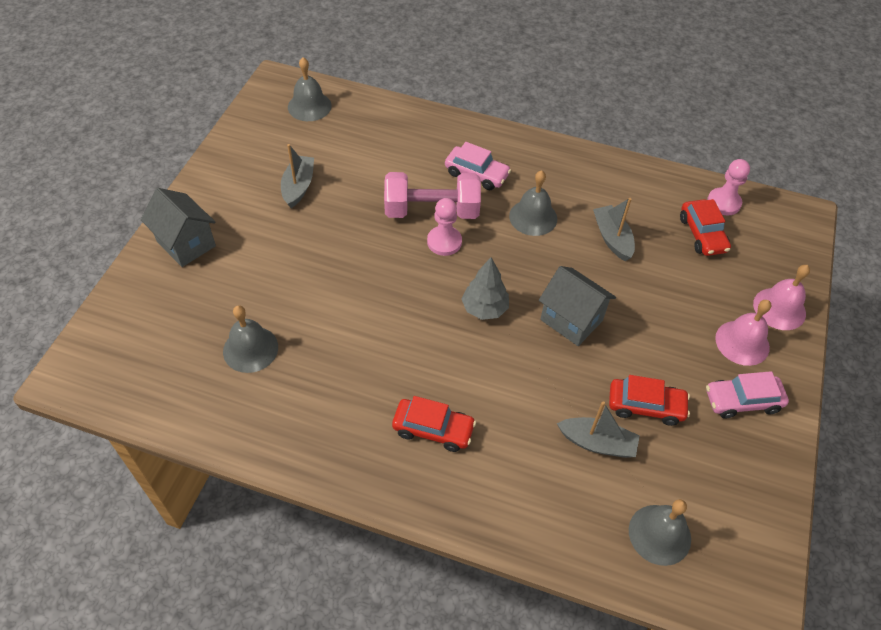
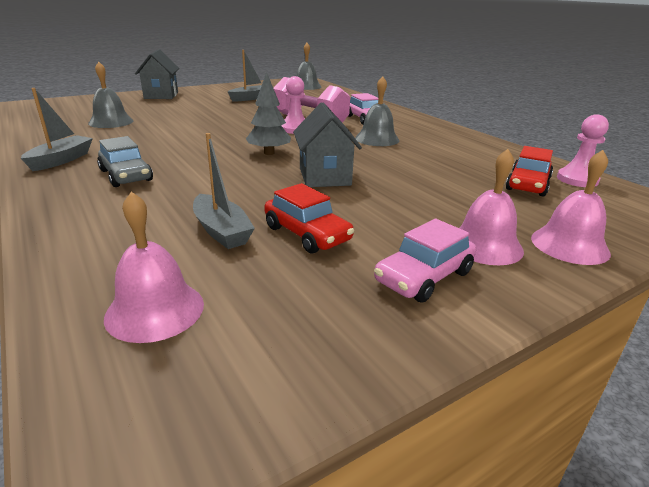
camera: 40 degrees right, 25 degrees down
red car [392,396,476,452] -> grey car [97,136,153,187]
grey boat [593,198,635,261] -> grey boat moved to [21,88,93,171]
grey bell [629,499,691,566] -> pink bell [104,192,204,343]
pink car [706,371,789,419] -> pink car turned 75 degrees counterclockwise [374,219,476,303]

